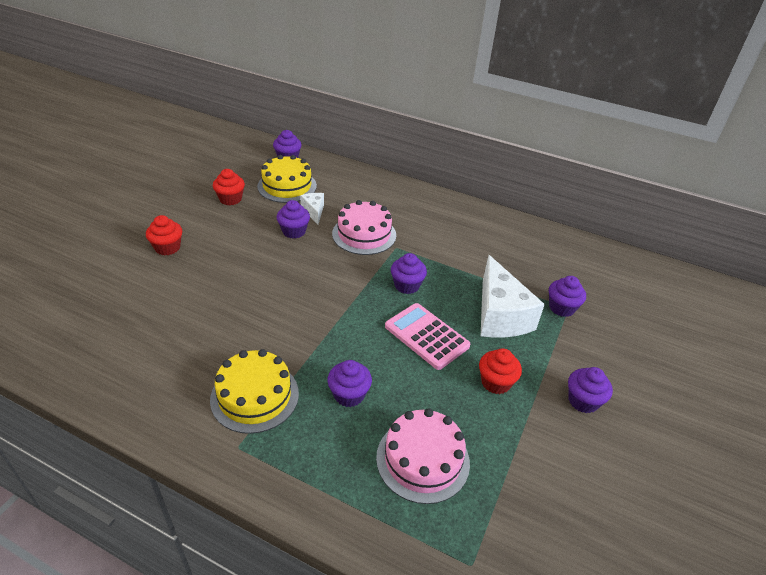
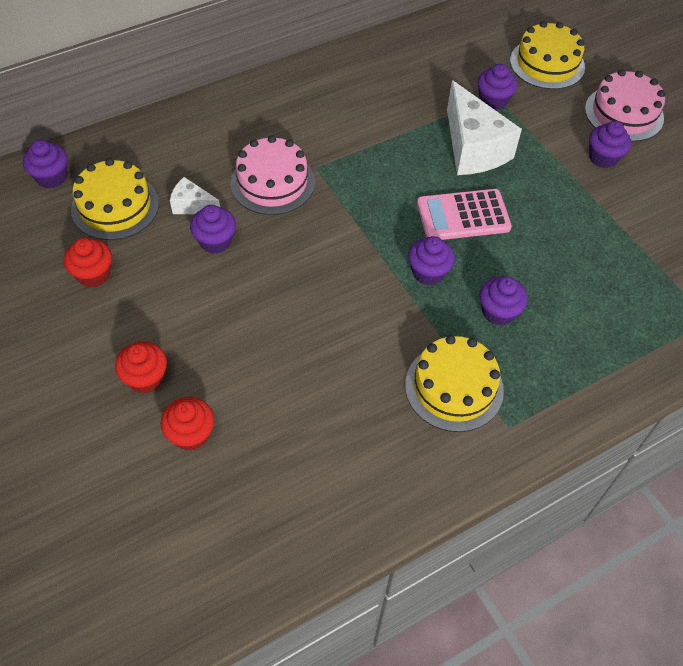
camera: 55 degrees left, 15 degrees up
pink cake [376,408,470,504] -> pink cake moved to [585,69,665,142]
purple cupcake [391,253,427,294] -> purple cupcake moved to [408,236,455,285]
red cupcake [479,348,522,394] -> red cupcake moved to [160,397,214,451]
white cheese [481,255,545,338] -> white cheese turned 45 degrees clockwise [447,80,522,175]
none -> yellow cake [510,21,585,90]

